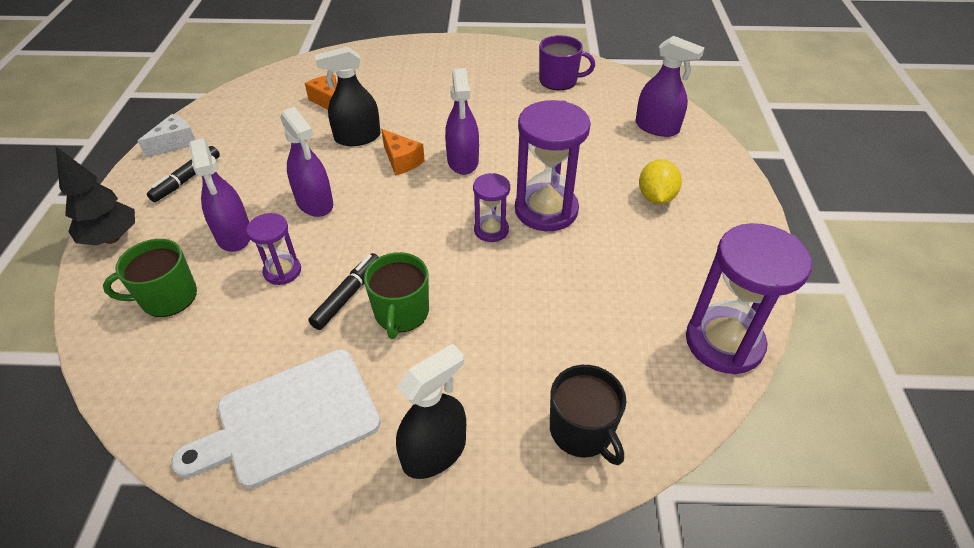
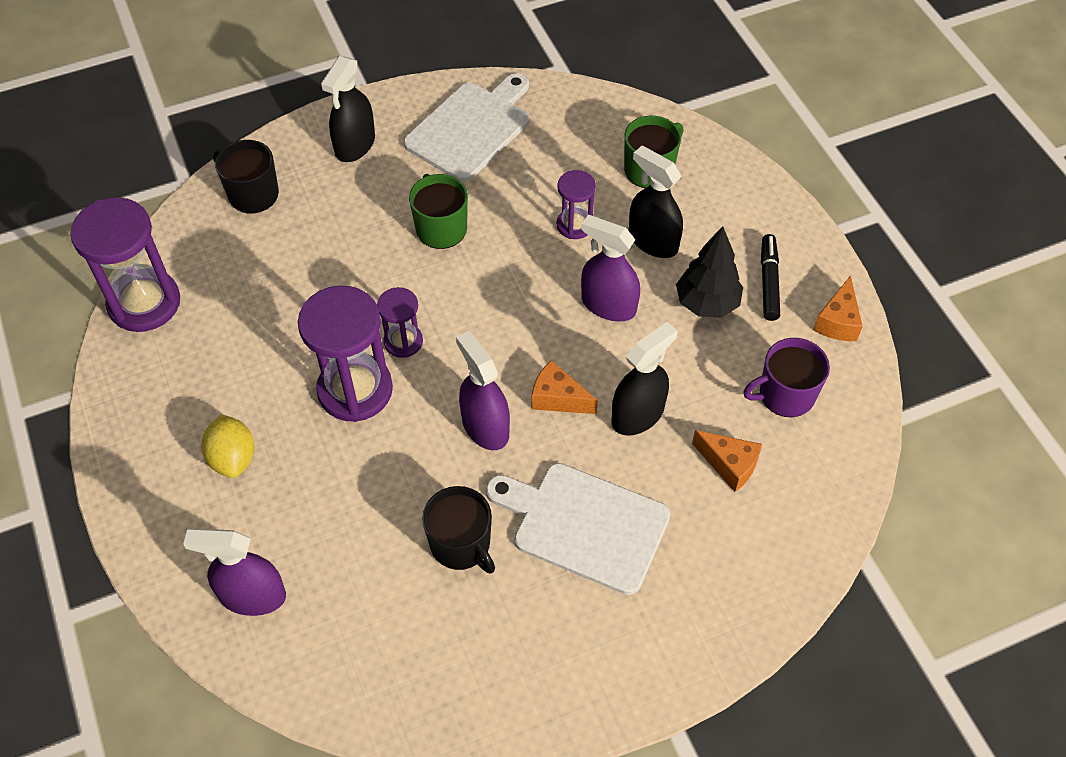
camera: 155 degrees right, 10 degrees up
black tree [56,147,135,246] -> black tree moved to [676,226,743,318]
white cheese [138,114,195,158] -> orange cheese [813,275,863,341]
purple spray bottle [189,138,250,252] -> black spray bottle [629,146,683,258]
black marker [308,253,379,330] -> none
purple mug [539,35,595,90] -> purple mug moved to [743,338,830,417]
none -> black mug [422,486,495,574]
none -> white cutting board [486,463,670,595]

